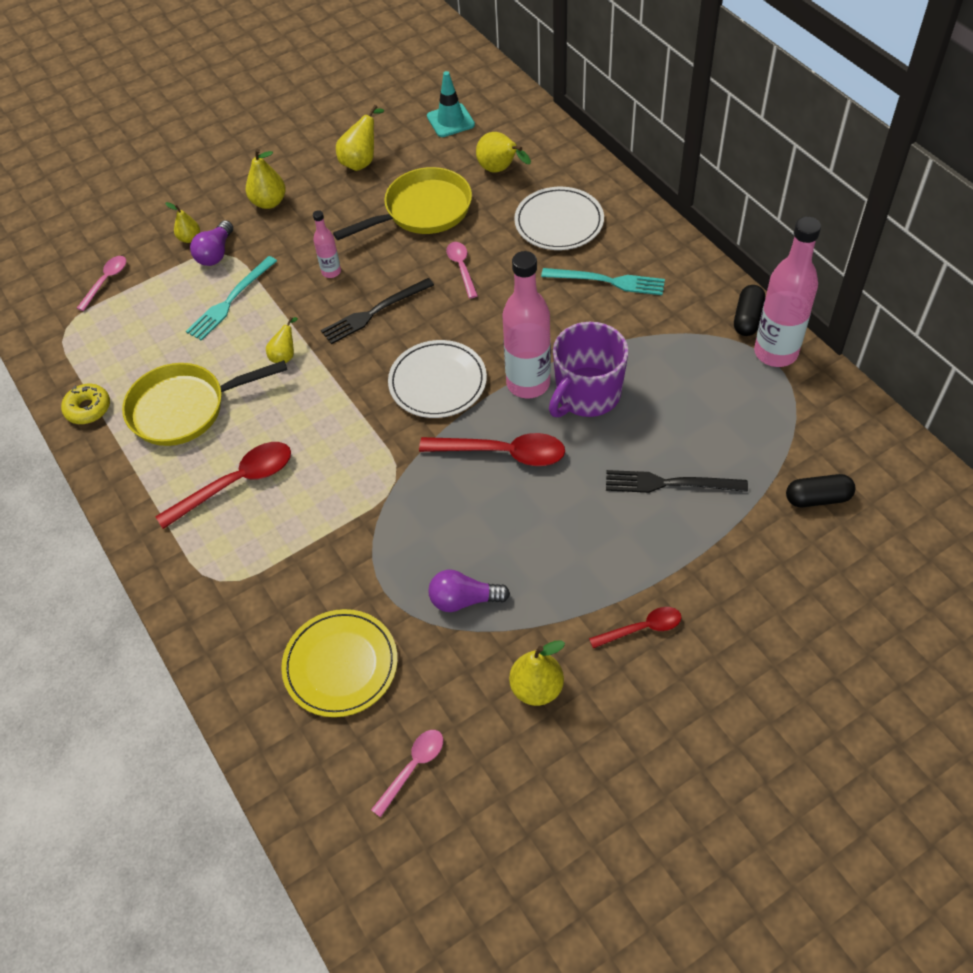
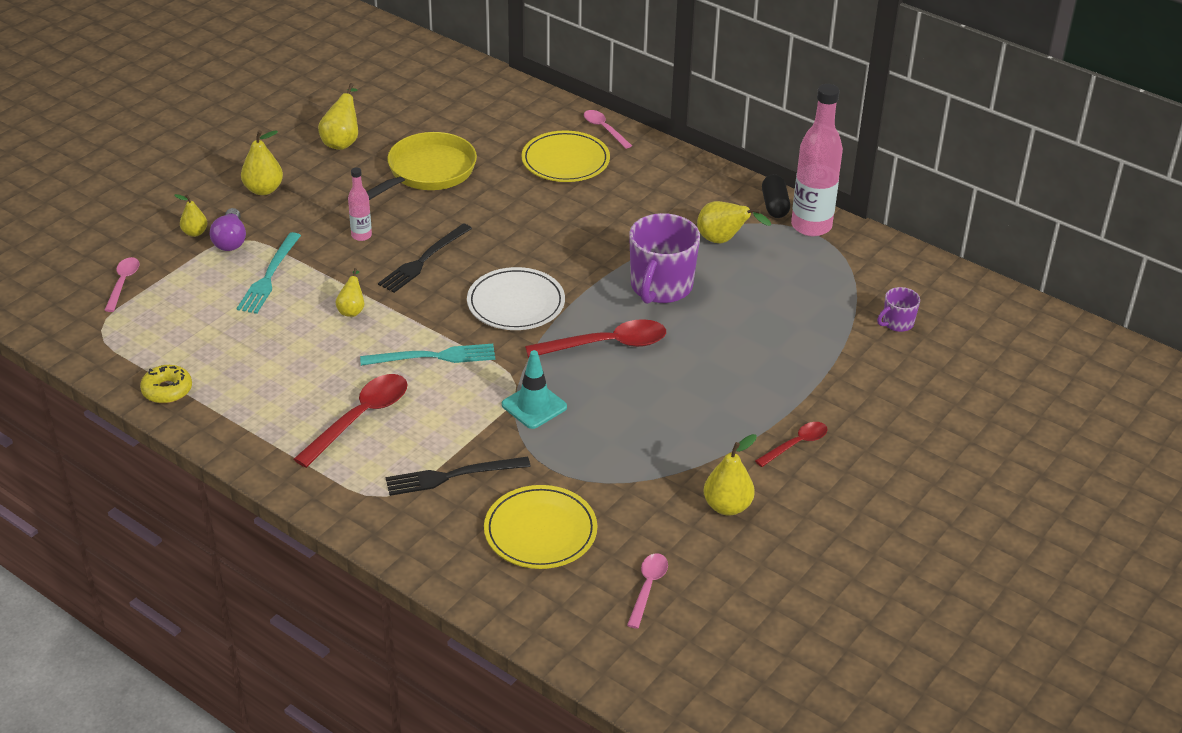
camera: 25 degrees left, 15 degrees down
yellow pan [122,360,287,446] -> none
turquoise traffic cone [427,71,475,137] -> turquoise traffic cone moved to [502,350,567,429]
purple light bulb [429,570,510,612] -> none
pink spoon [446,242,478,299] -> pink spoon moved to [584,110,632,149]
yellow pear [476,132,531,173] -> yellow pear moved to [697,201,771,243]
pink bottle [502,251,551,399] -> none
white plate [514,187,604,250] -> yellow plate [521,131,610,182]
turquoise fork [541,268,665,295] -> turquoise fork moved to [360,344,495,366]
black fork [606,470,748,493] -> black fork moved to [386,457,531,496]
black capsule [786,474,855,507] -> purple mug [877,287,920,332]

